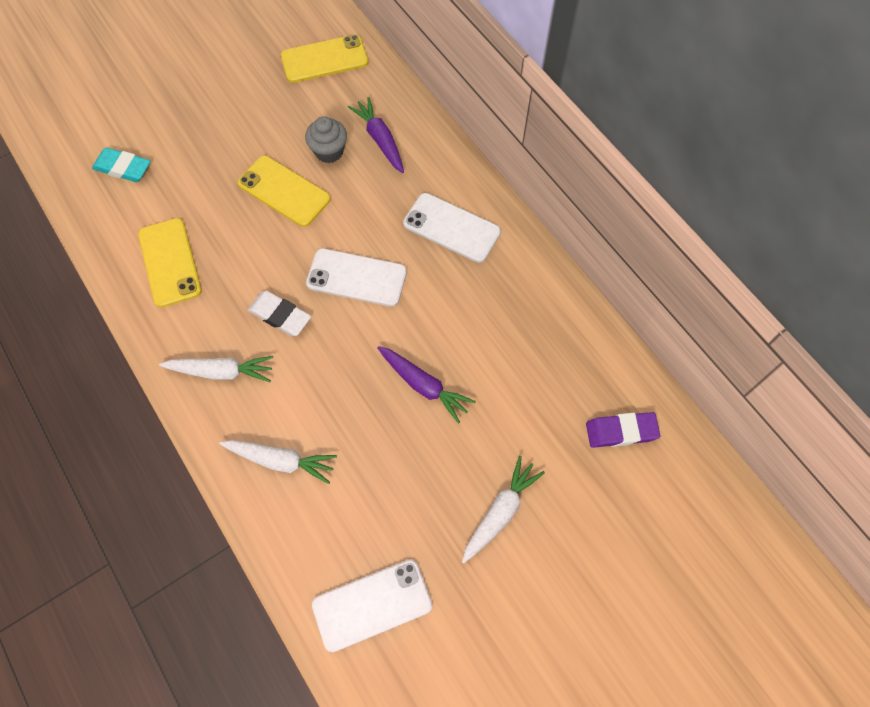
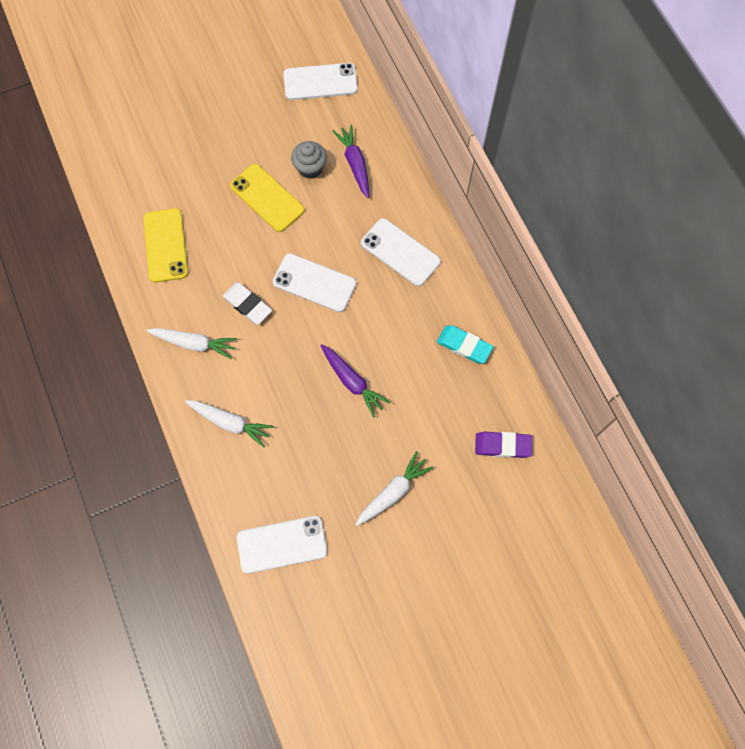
camera: 10 degrees right, 5 degrees up
turquoise eraser [92,147,151,182] -> turquoise eraser moved to [437,325,493,364]
yellow phone [281,35,368,83] -> white phone [283,63,358,100]

